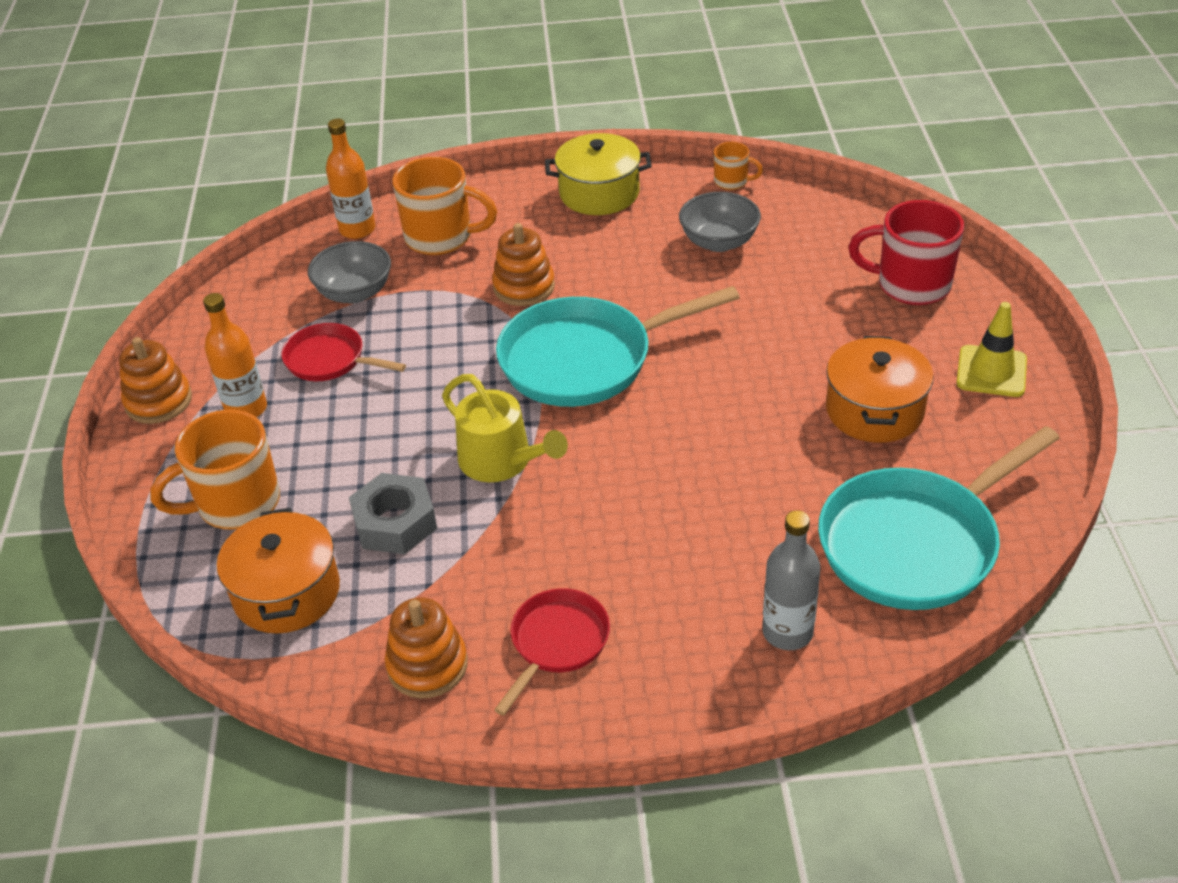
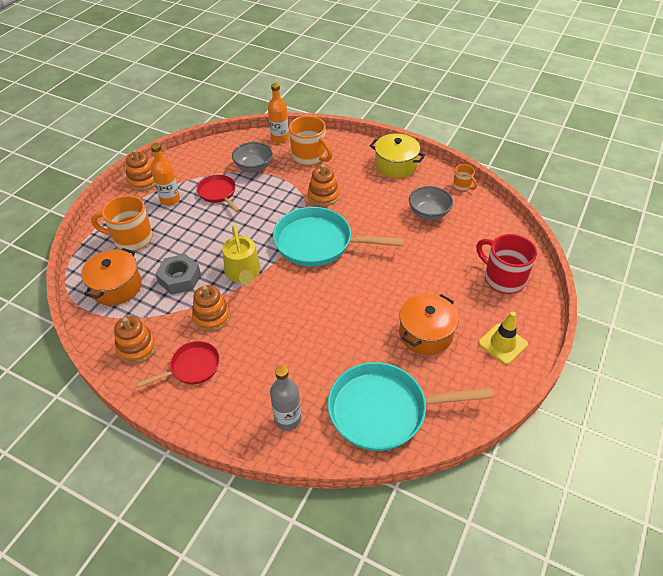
camera: 30 degrees right, 5 degrees up
none -> orange stacking toy [192,285,231,332]

